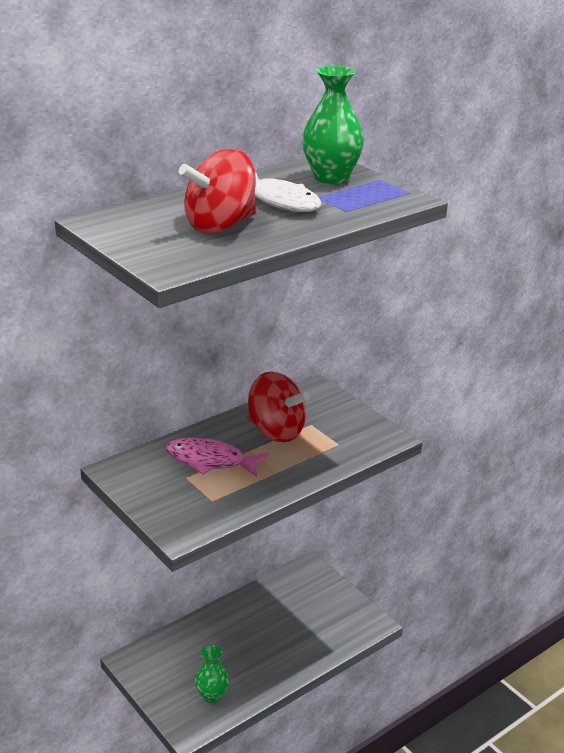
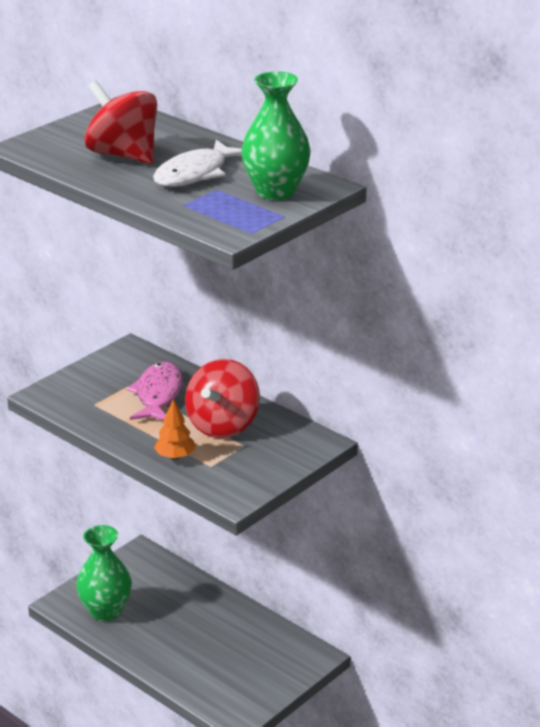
camera: 80 degrees right, 0 degrees up
green vase [195,645,229,703] -> green vase [76,525,132,621], size x1.57
none -> orange tree [154,399,196,459]

